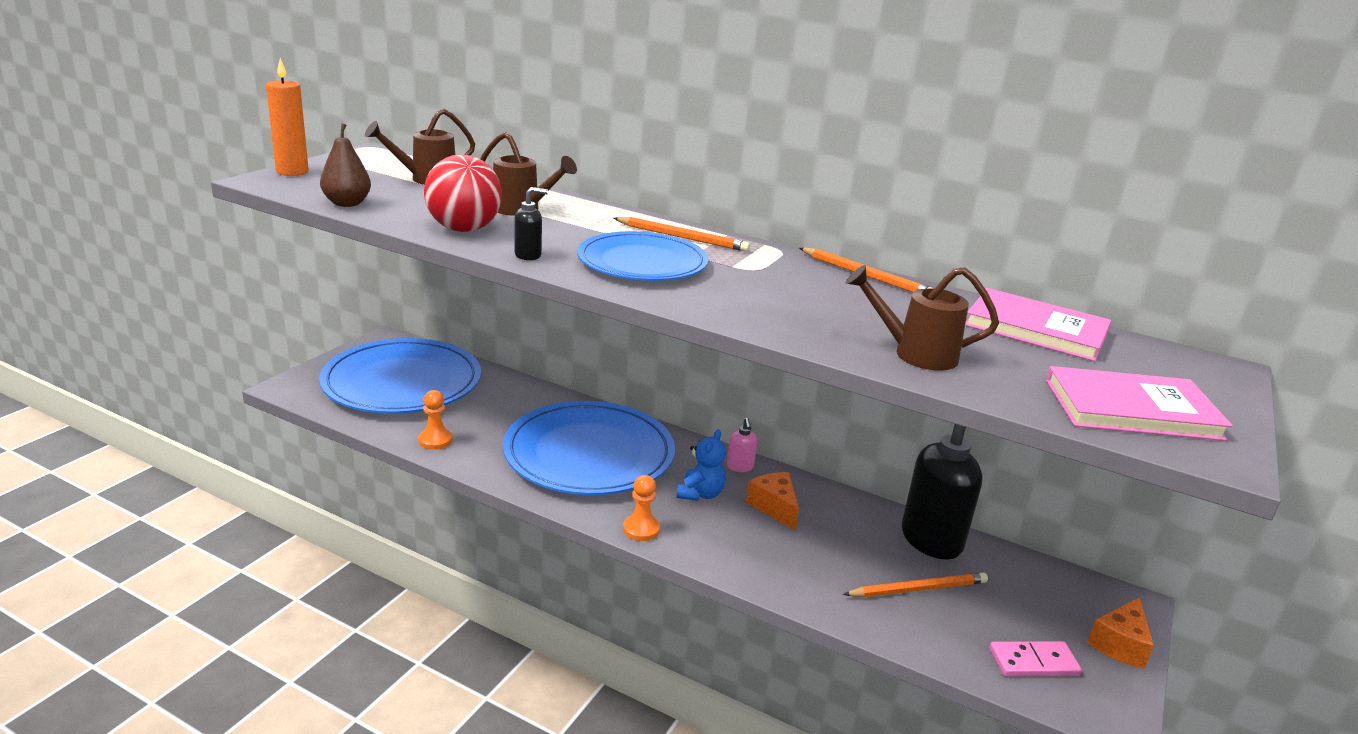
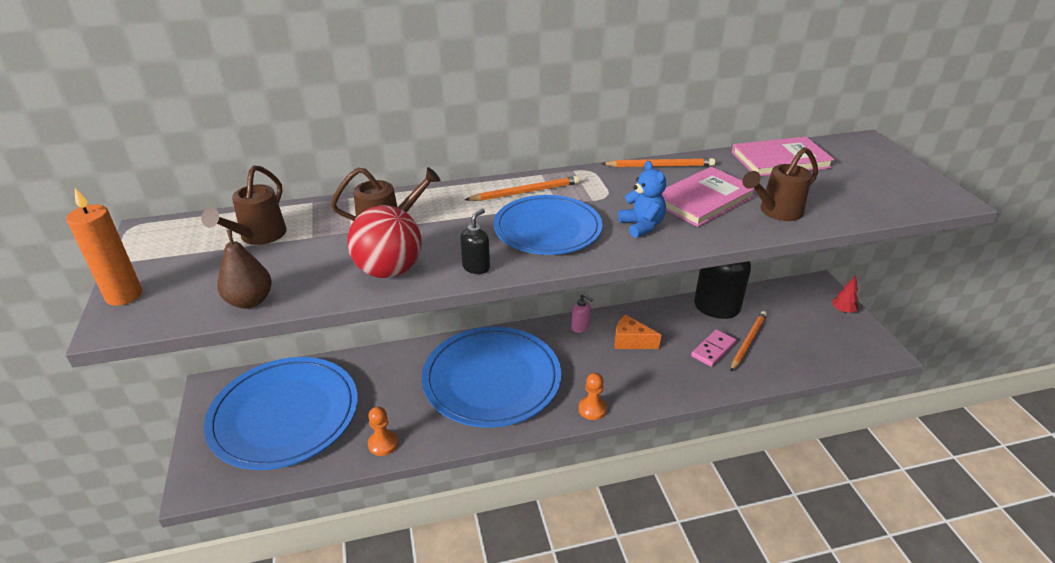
camera: 40 degrees left, 10 degrees up
blue teddy bear [676,429,726,501] -> blue teddy bear moved to [618,161,666,238]
pink domino [989,641,1082,677] -> pink domino moved to [691,329,736,367]
pink book [1046,366,1233,441] -> pink book moved to [661,167,755,227]
orange cheese [1087,597,1154,669] -> red tree [832,276,858,313]

